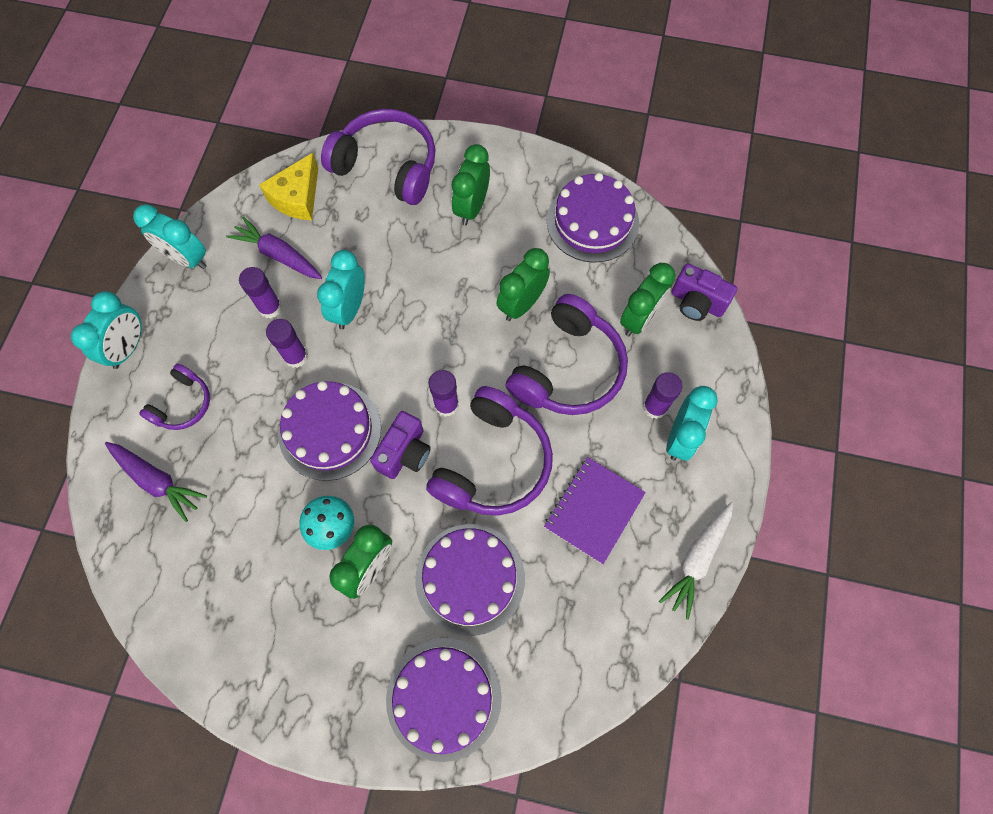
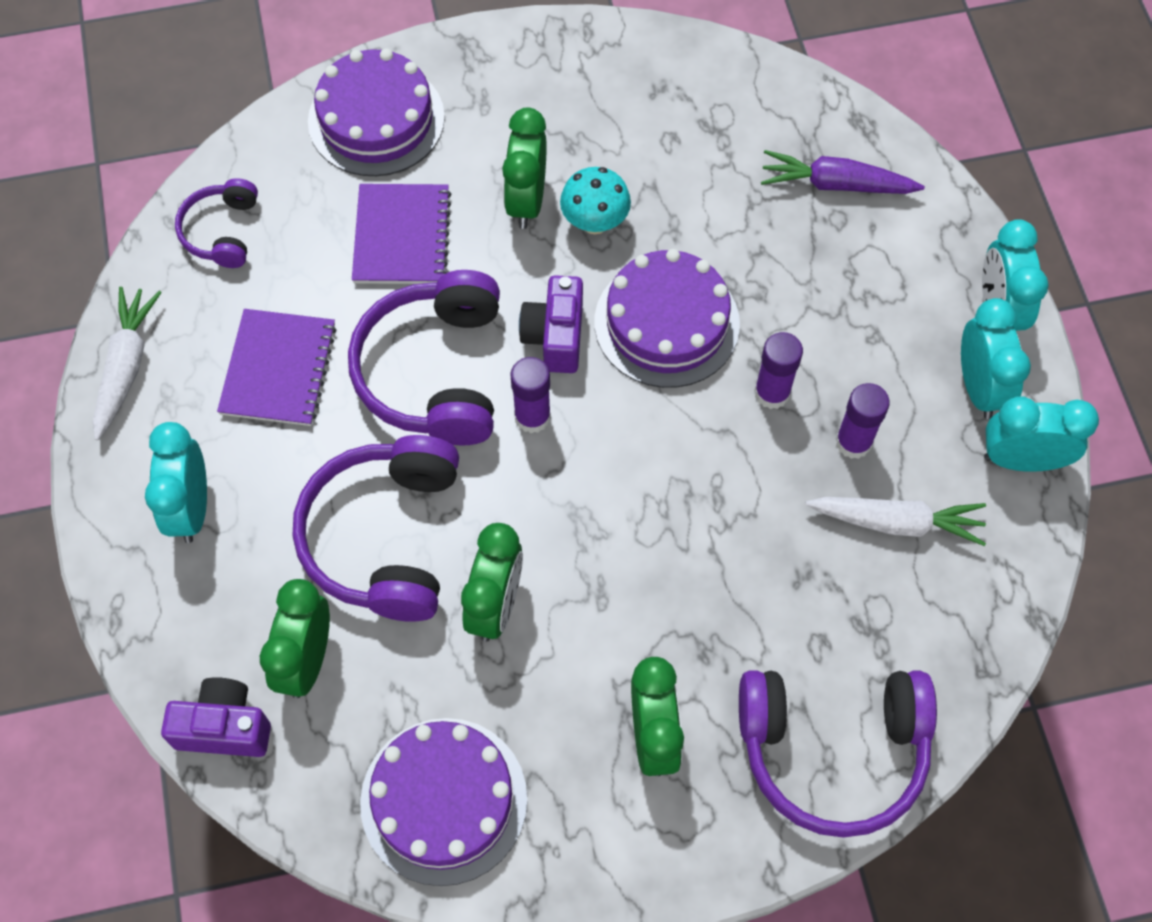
camera: 155 degrees right, 5 degrees down
purple headphones [139,364,210,430] -> purple headphones moved to [175,178,258,268]
purple carrot [226,217,322,279] -> white carrot [805,497,986,546]
yellow cheese [259,153,318,220] -> none
turquoise clock [317,250,365,329] -> turquoise clock moved to [961,298,1031,419]
purple cake [415,524,525,636] -> purple notebook [352,184,451,284]
purple glue stick [643,372,683,419] -> none

